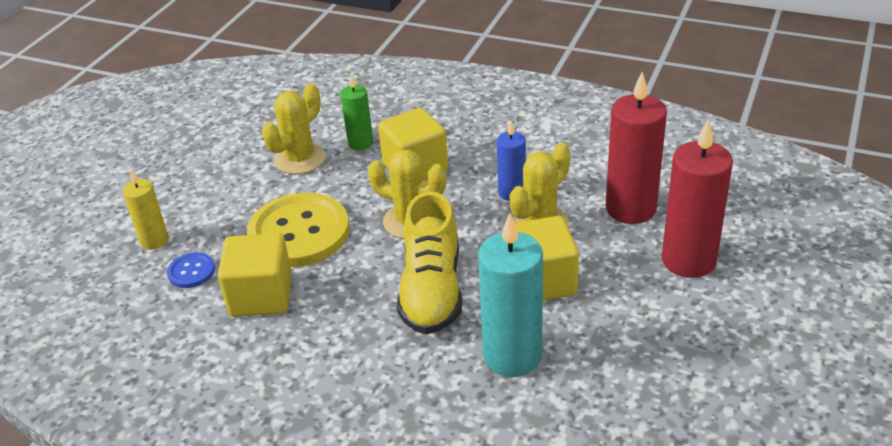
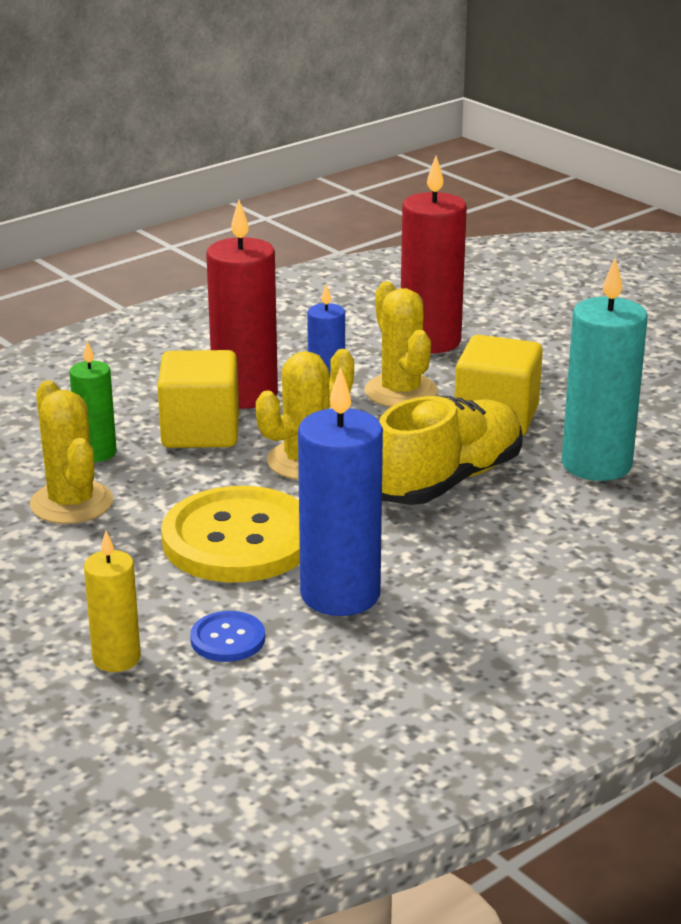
camera: 65 degrees left, 10 degrees down
yellow cube [218,233,292,317] -> blue candle [298,367,383,616]
yellow shoe [397,191,462,335] -> yellow shoe turned 75 degrees counterclockwise [379,396,523,505]
red candle [662,119,733,278] -> red candle moved to [206,200,278,409]

